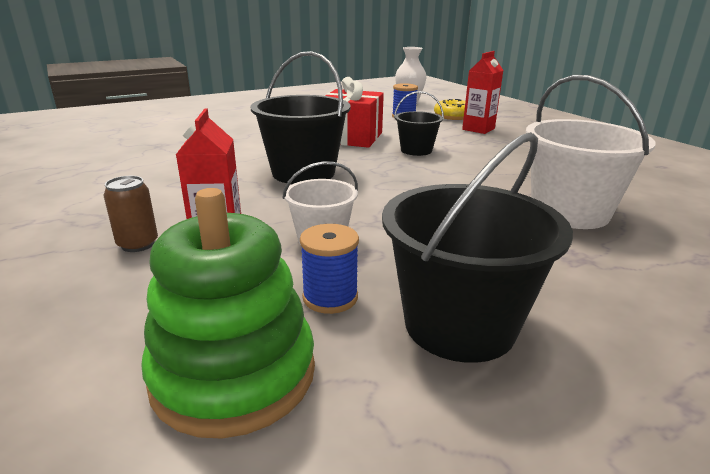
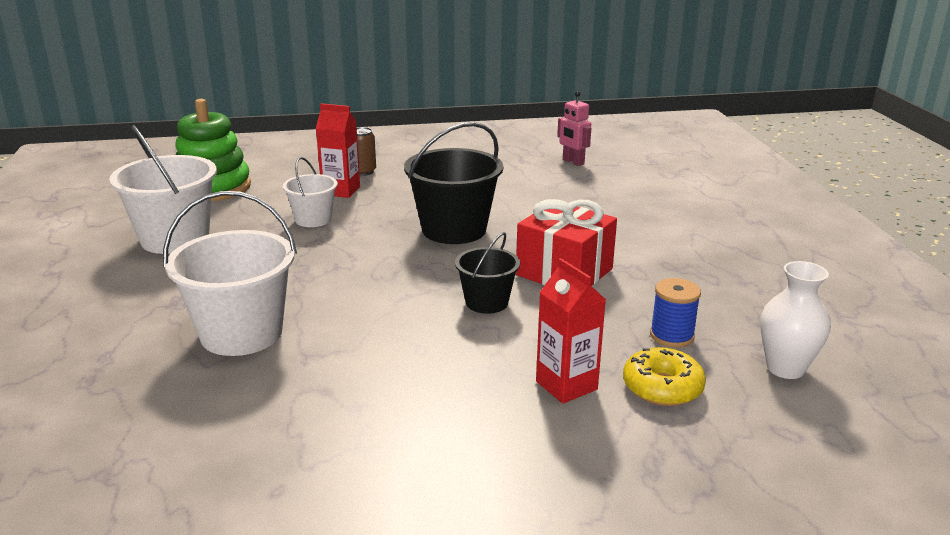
camera: 110 degrees right, 0 degrees up
blue spool [300,224,359,314] -> none
black bucket [382,132,573,363] -> white bucket [109,125,217,254]
none -> pink robot [557,91,591,166]

